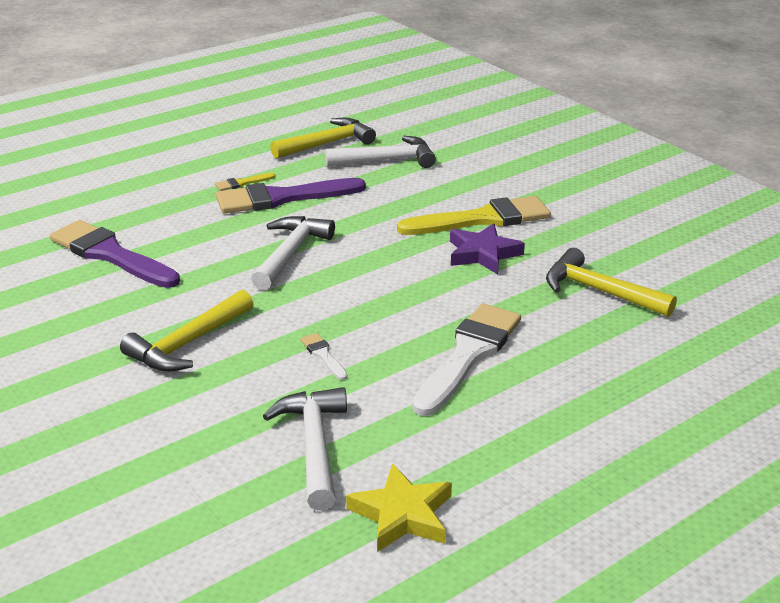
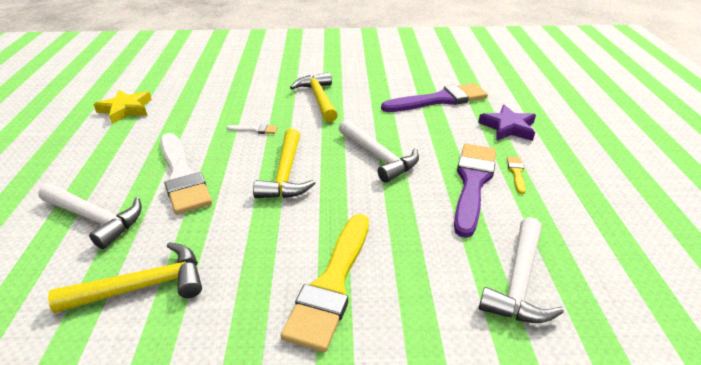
camera: 125 degrees right, 5 degrees up
white hammer [263,387,347,510] -> white hammer moved to [38,184,142,249]
yellow hammer [270,118,376,159] -> yellow hammer moved to [253,129,315,198]
purple star [450,223,525,274] -> purple star moved to [478,105,536,141]

